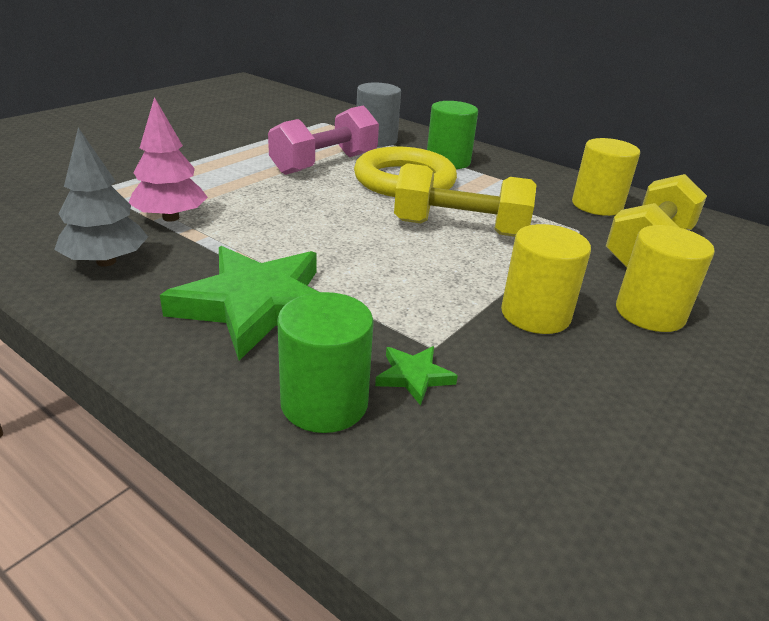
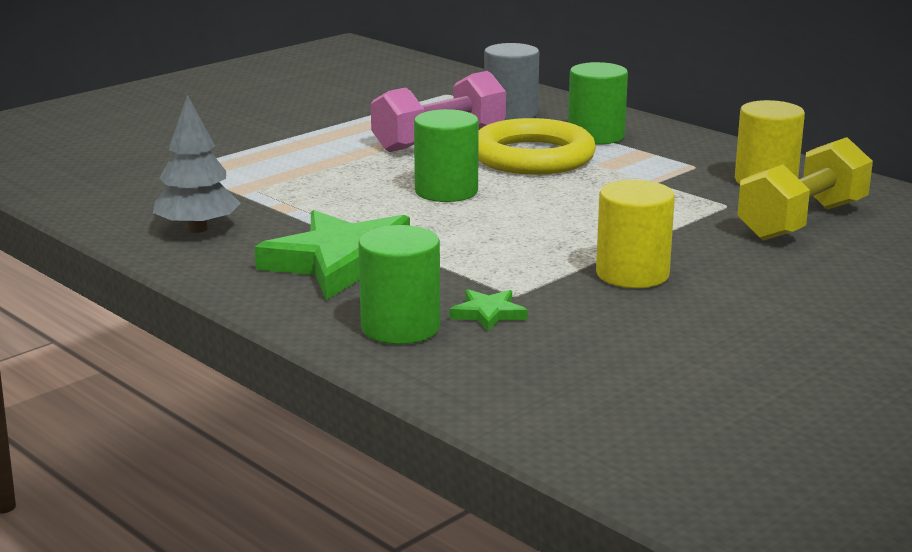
camera: 10 degrees right, 10 degrees down
pink tree [129,97,208,222] -> none
yellow dumbbell [394,163,536,237] -> none
yellow cylinder [616,225,715,332] -> none
none -> green cylinder [414,109,479,202]

